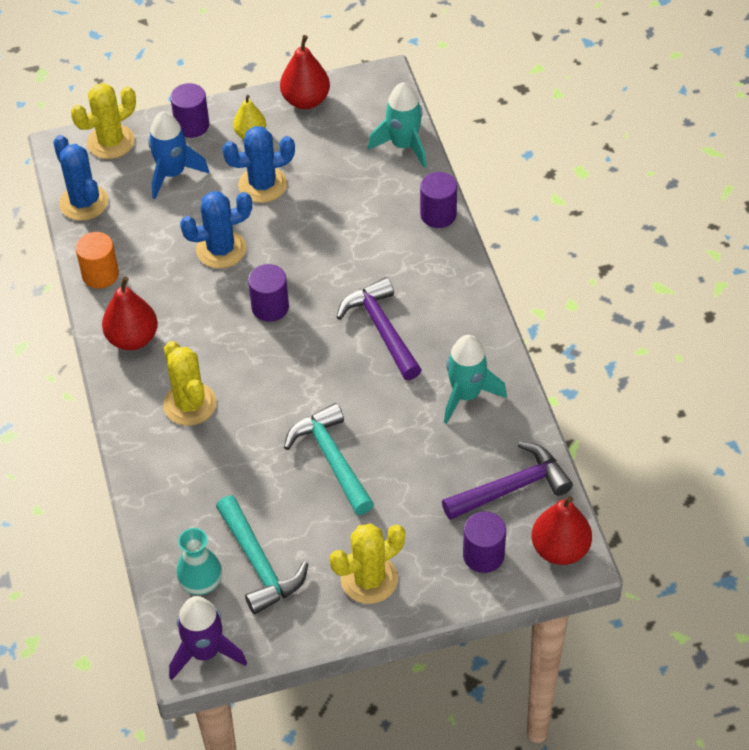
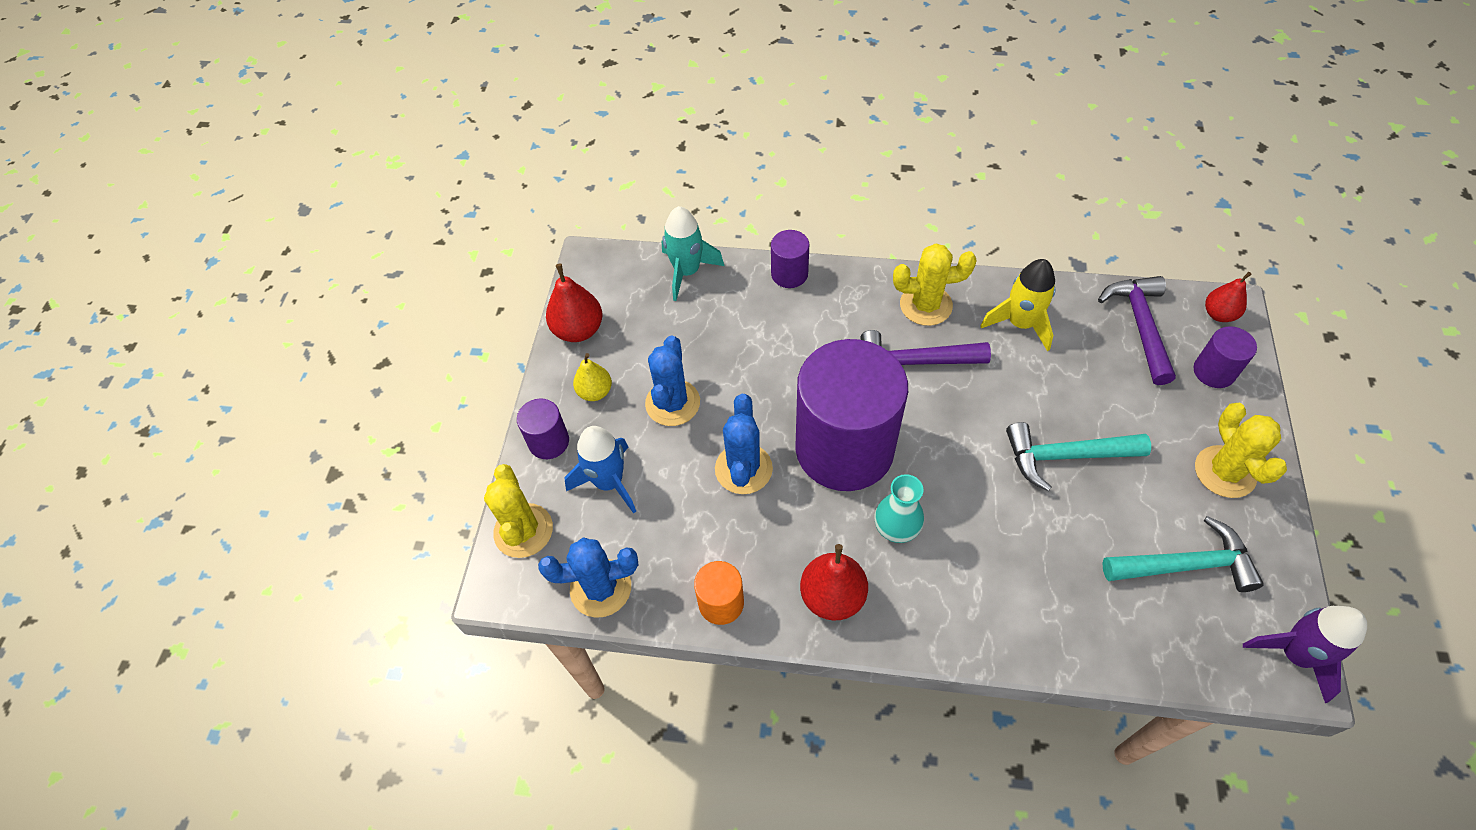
camera: 65 degrees left, 5 degrees up
yellow cactus [163,341,217,426] -> yellow cactus moved to [893,244,977,326]
turquoise vase [176,528,222,595] -> turquoise vase moved to [874,474,924,543]
purple cylinder [248,264,289,322] -> purple cylinder [795,339,908,491], size x2.36
turquoise rocket [444,335,507,424] -> yellow rocket [980,259,1055,351]
red pear [532,496,592,565] -> red pear [1205,272,1252,322], size x0.66

